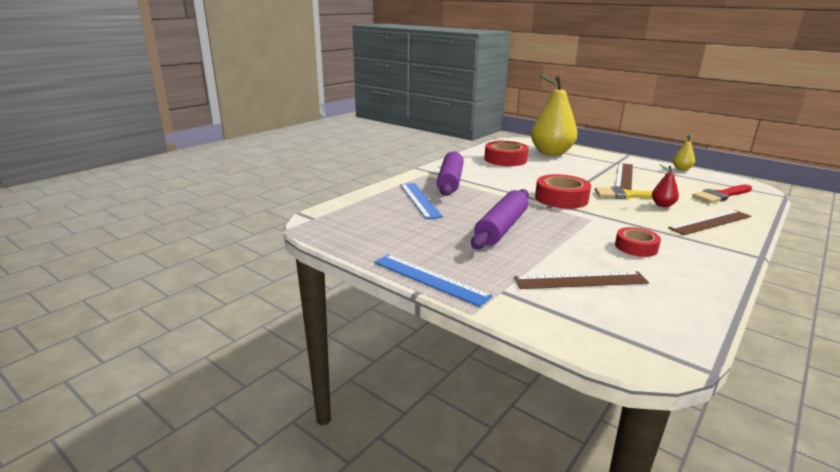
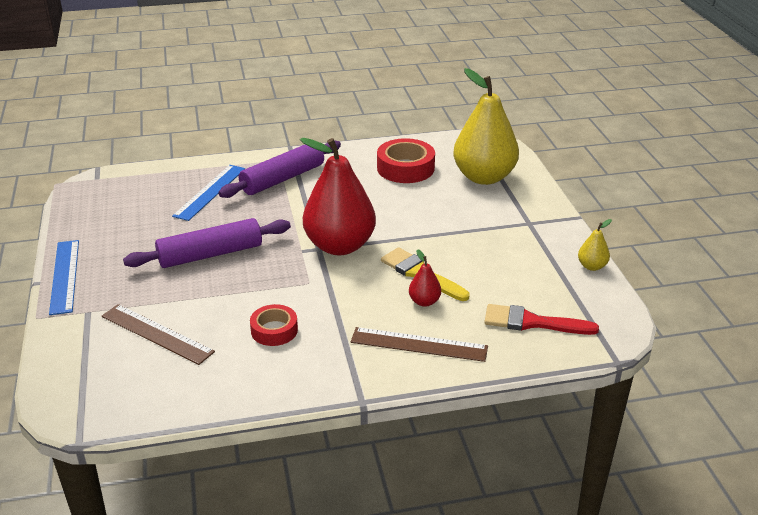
camera: 40 degrees right, 10 degrees up
red tape [535,174,591,209] -> red pear [300,138,376,255]
brown ruler [615,163,633,190] -> none

